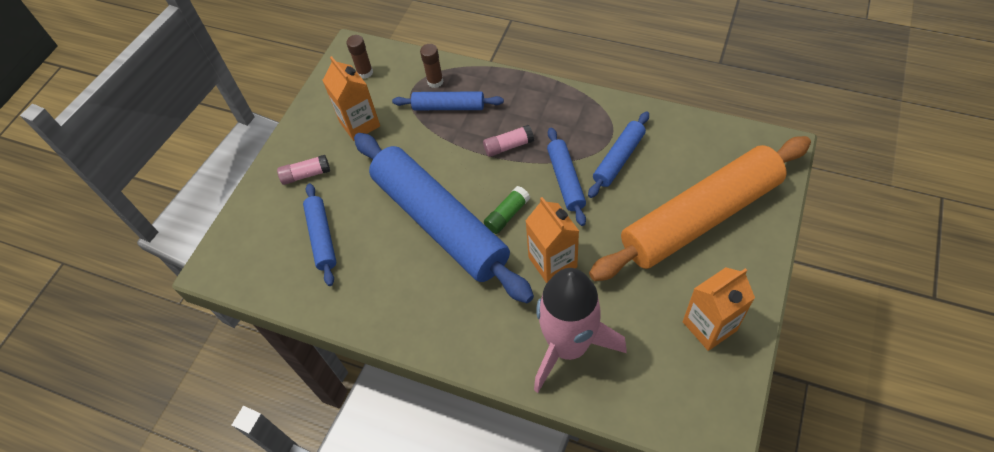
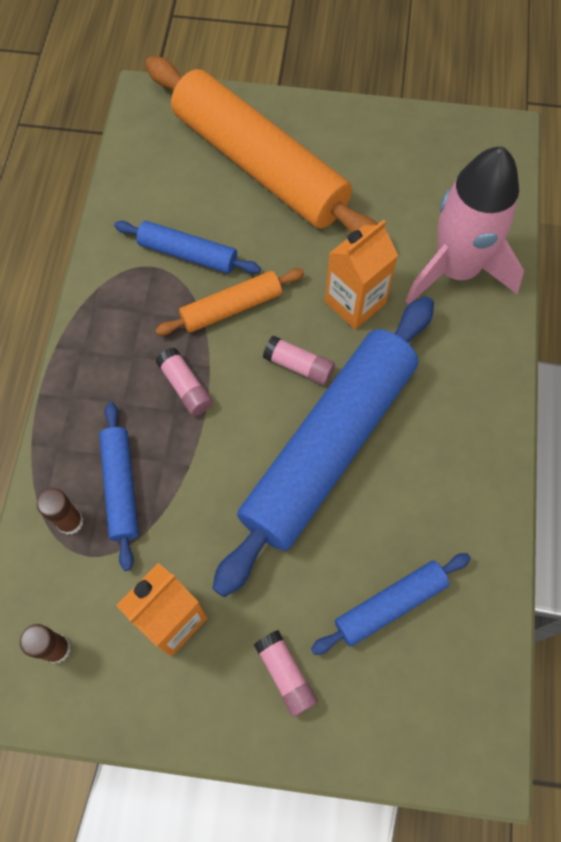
camera: 110 degrees left, 10 degrees up
green glue stick [484,186,530,234] -> pink glue stick [263,335,335,385]
blue rolling pin [547,128,586,226] -> orange rolling pin [155,268,304,335]
orange carton [683,267,755,351] -> none

